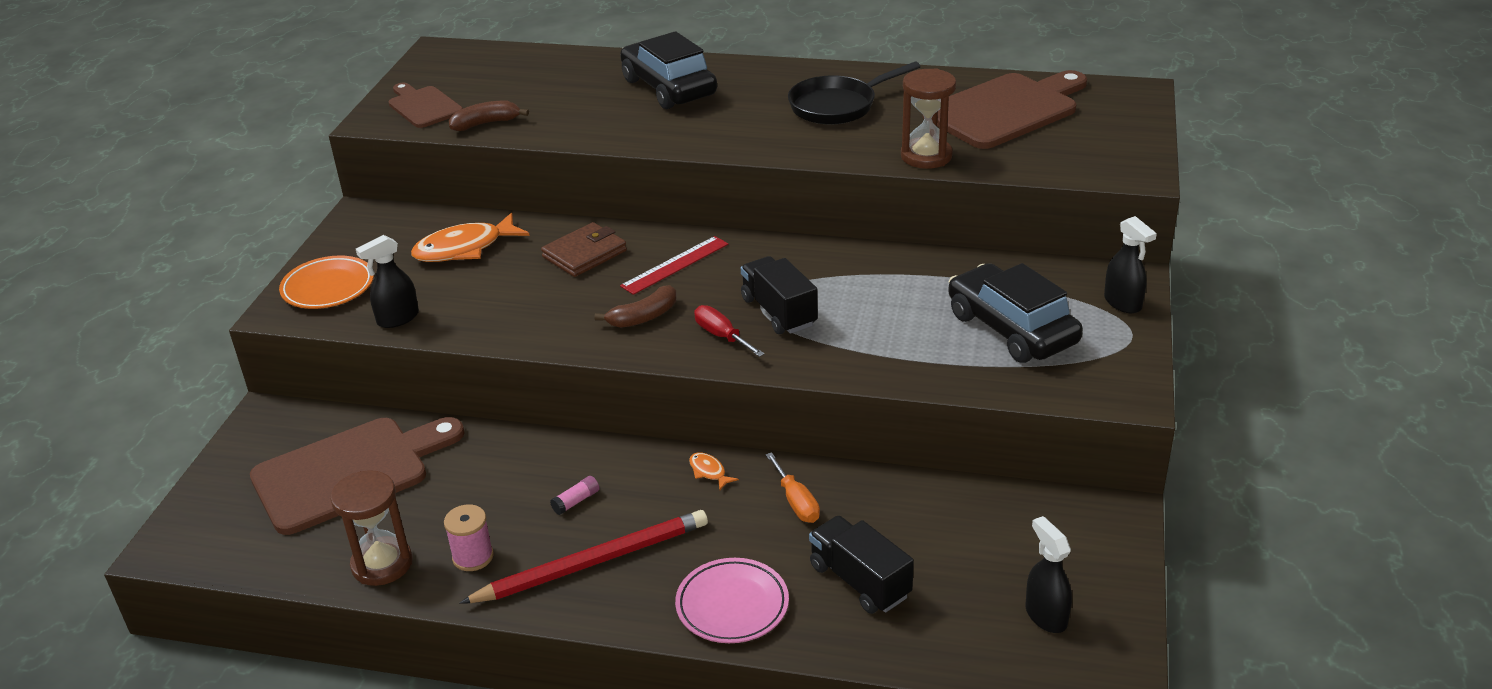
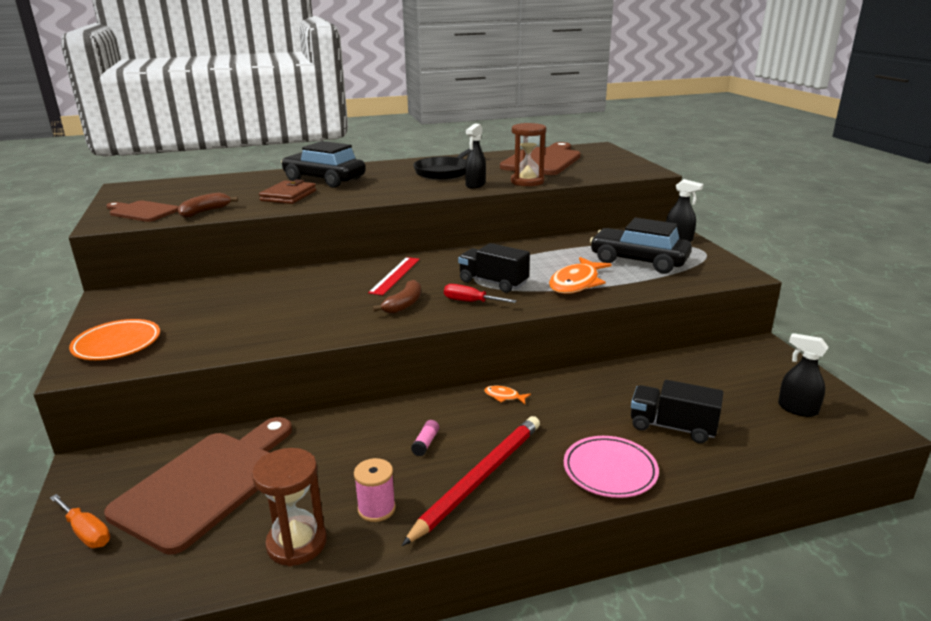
camera: 30 degrees left, 10 degrees down
black spray bottle [356,235,419,328] -> black spray bottle moved to [465,123,486,189]
orange fish [411,213,530,262] -> orange fish moved to [549,257,612,294]
brown wallet [541,222,627,277] -> brown wallet moved to [259,179,316,204]
orange screwdriver [766,452,820,523] -> orange screwdriver moved to [50,494,110,548]

